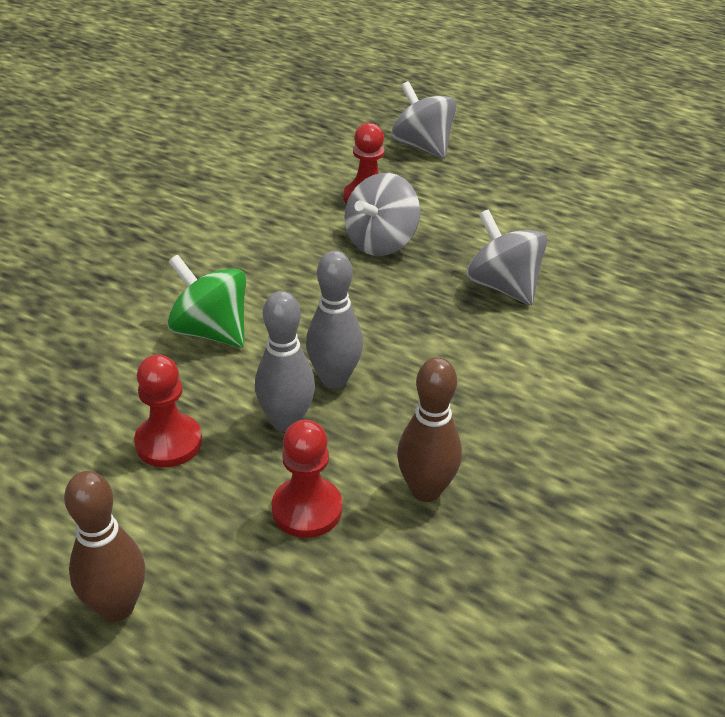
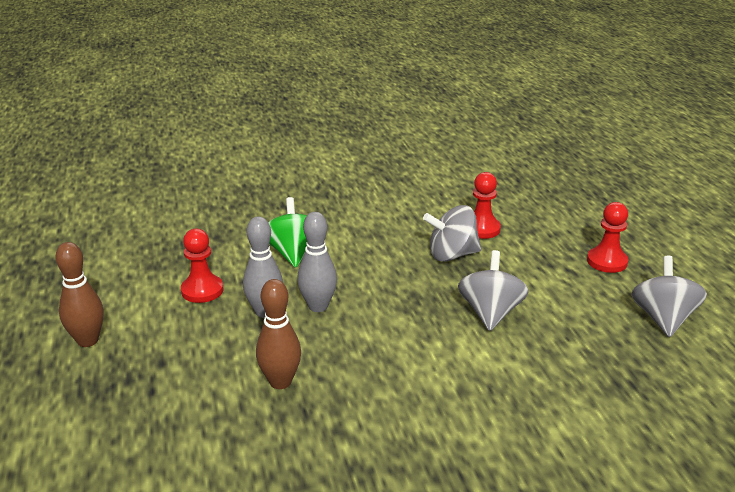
camera: 45 degrees right, 10 degrees down
red pawn [272,420,342,538] -> red pawn moved to [587,202,629,273]
grey spinning top [391,81,457,159] -> grey spinning top moved to [631,256,707,337]

